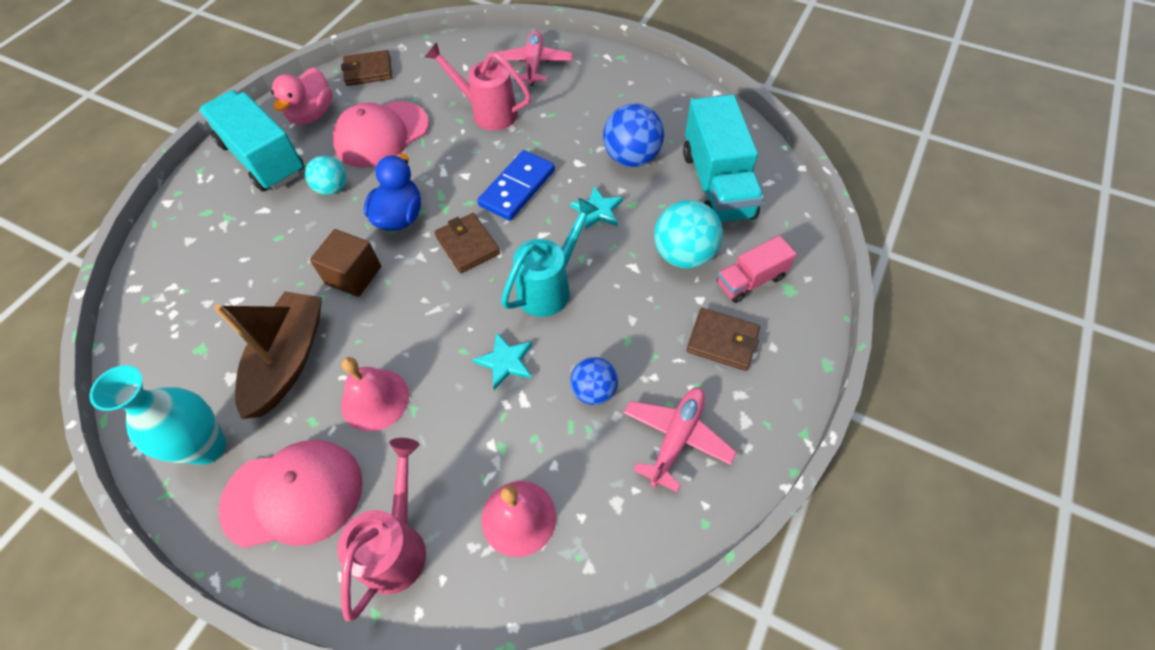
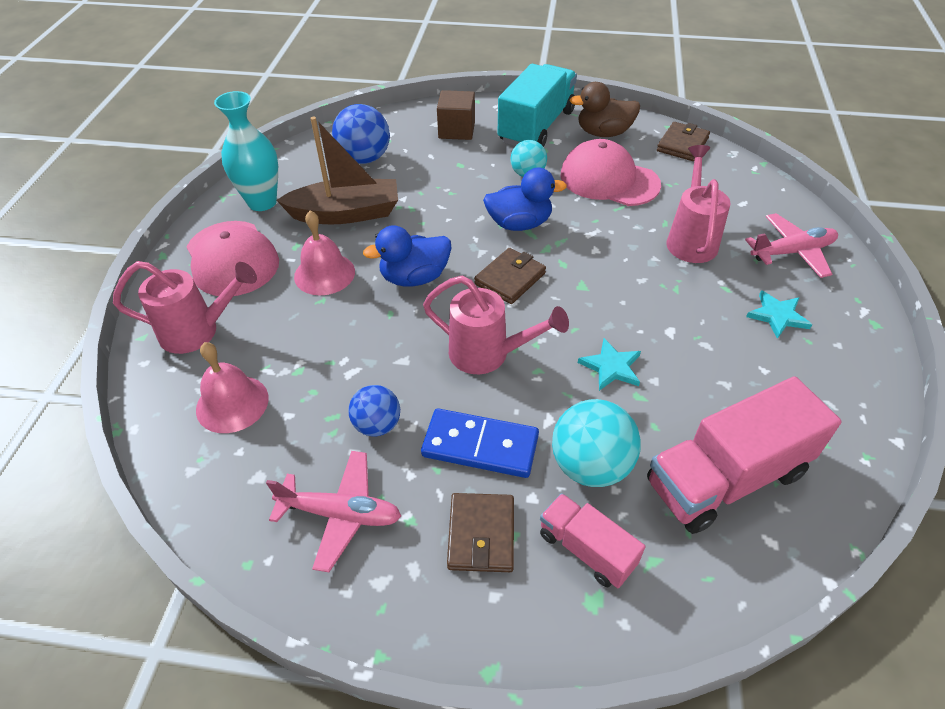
camera: 70 degrees right, 10 degrees down
pink duck [271,67,333,125] -> brown duck [569,82,640,137]
brown cube [310,229,381,297] -> brown cube moved to [437,90,475,140]
brown wallet [341,50,392,86] -> brown wallet turned 60 degrees clockwise [657,122,710,161]
turquoise star [472,332,532,390] -> turquoise star moved to [746,290,812,339]
blue domino [477,150,555,221] -> blue domino moved to [421,408,539,478]
turquoise watering can [501,198,599,317] -> pink watering can [423,275,569,374]
blue ball [603,104,664,167] -> blue ball moved to [332,104,390,164]
turquoise truck [683,94,764,222] -> pink truck [647,376,842,534]
none -> blue duck [363,225,451,287]

